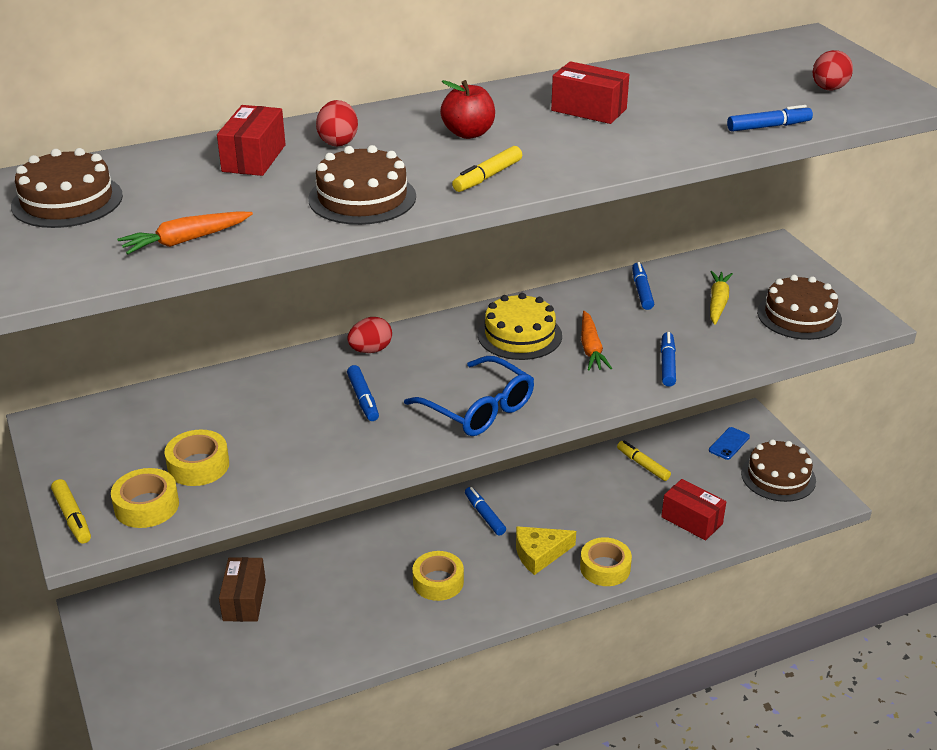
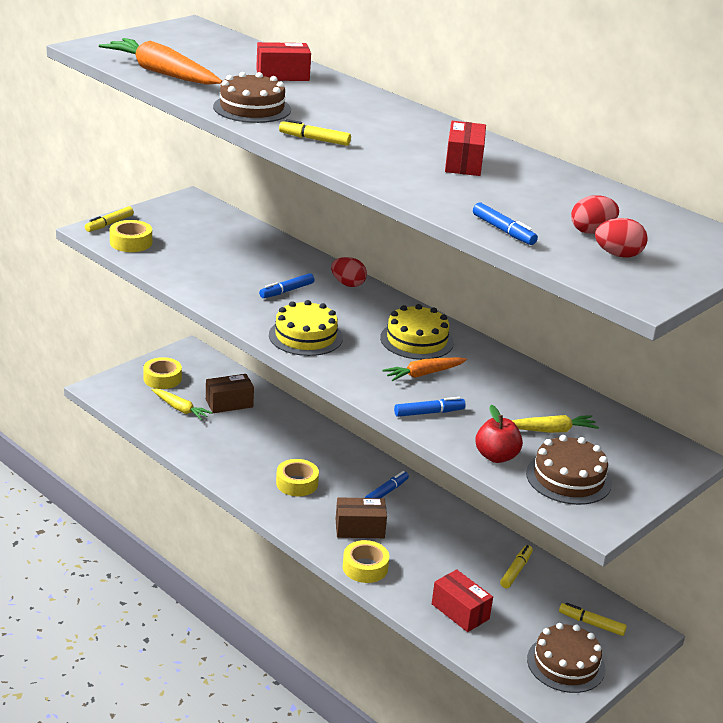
camera: 65 degrees right, 5 degrees down
brown cake [11,148,123,228] -> none
orange carrot [117,211,253,254] -> orange carrot [99,38,222,85], size x1.75
yellow tape [164,430,229,486] -> yellow tape moved to [143,357,182,389]
red egg [316,100,358,146] -> red egg moved to [571,195,619,234]
blue glasses [404,356,534,436] -> yellow cake [269,300,343,356]
red apple [440,80,495,139] -> red apple moved to [475,405,523,463]
yellow cheese [516,526,576,575] -> brown box [336,497,387,538]
blue marker [632,262,654,310] -> none
red box [661,479,726,541] -> red box turned 60 degrees counterclockwise [432,569,493,632]
blue phone [709,427,750,460] -> yellow marker [559,603,627,636]
none -> yellow carrot [151,389,213,420]

